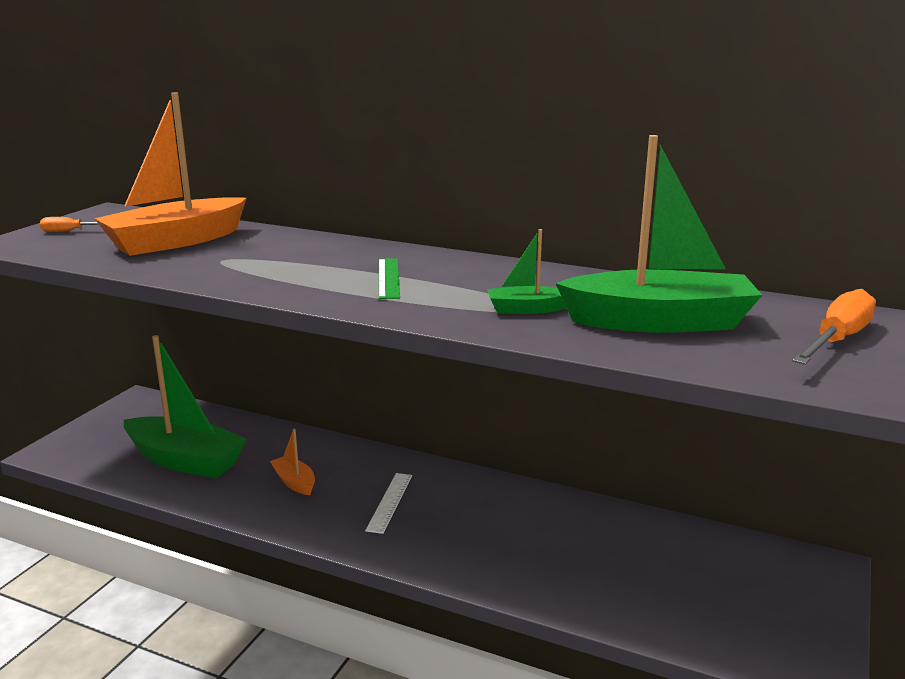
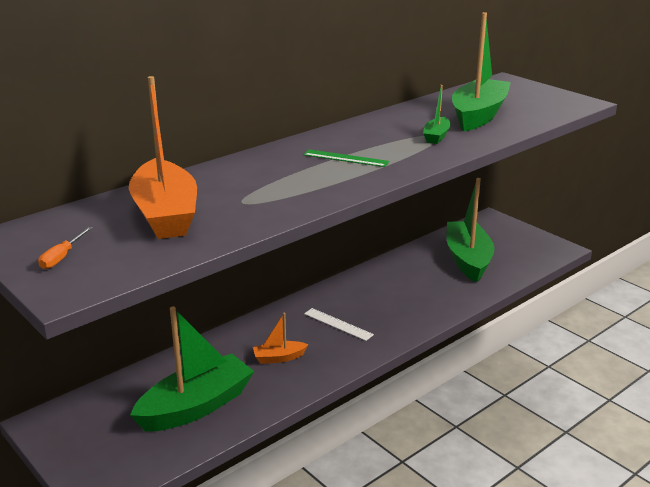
camera: 65 degrees left, 5 degrees up
orange screwdriver [793,289,876,365] -> none
none -> green boat [446,178,494,282]

